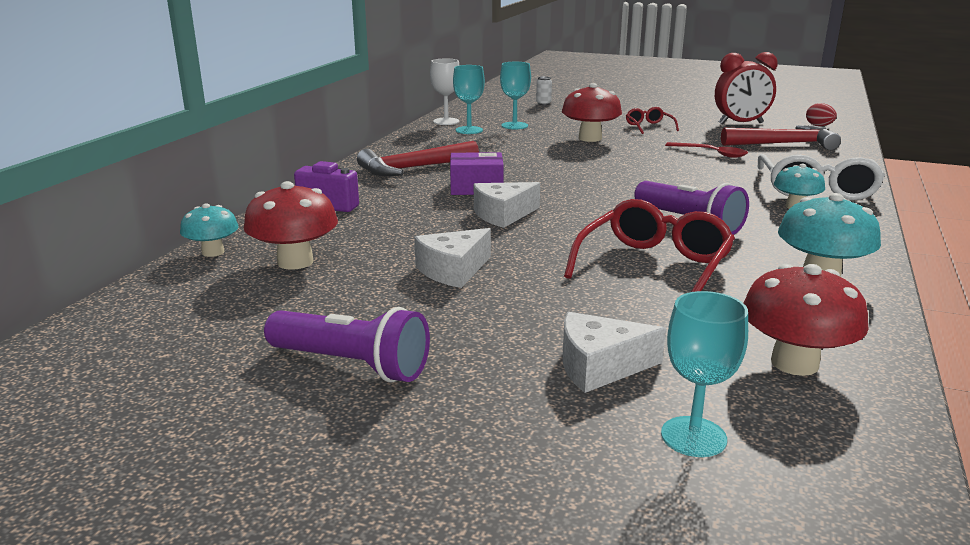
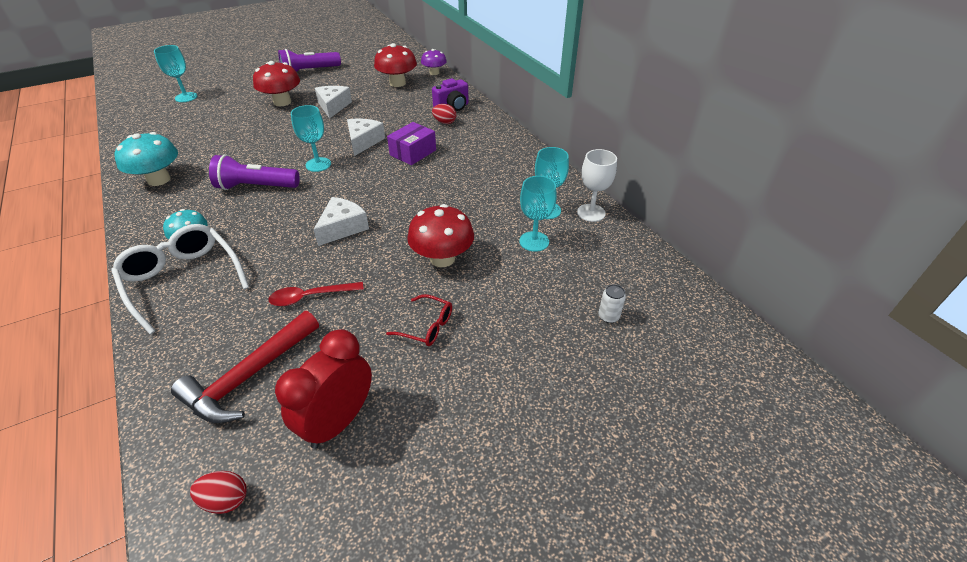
camera: 130 degrees right, 20 degrees up
turquoise mushroom [180,203,239,257] -> purple mushroom [421,49,447,75]
red hammer [357,141,479,176] -> none
white cheese [563,312,666,393] -> white cheese moved to [313,197,369,246]
red glasses [564,199,735,292] -> none
red mushroom [744,264,869,376] -> red mushroom moved to [253,61,300,106]
none -> turquoise goblet [291,105,331,172]
none -> red egg [432,104,456,124]

